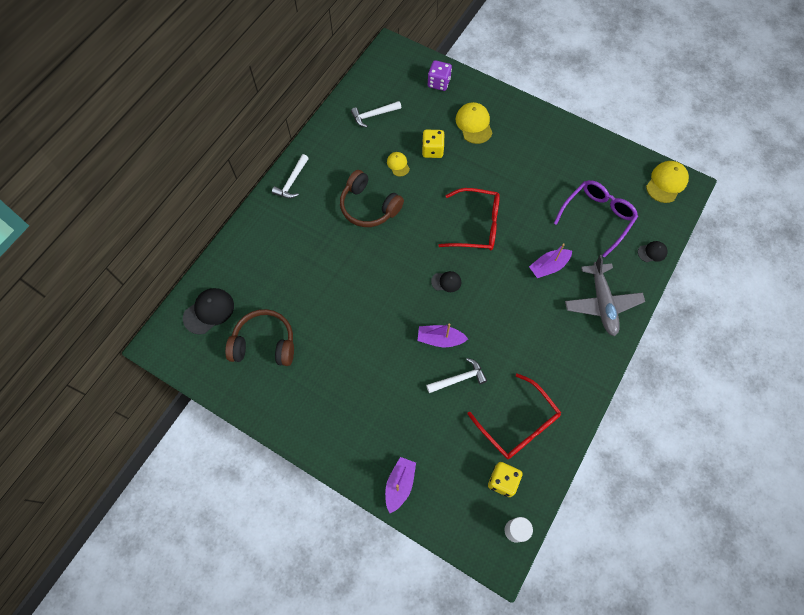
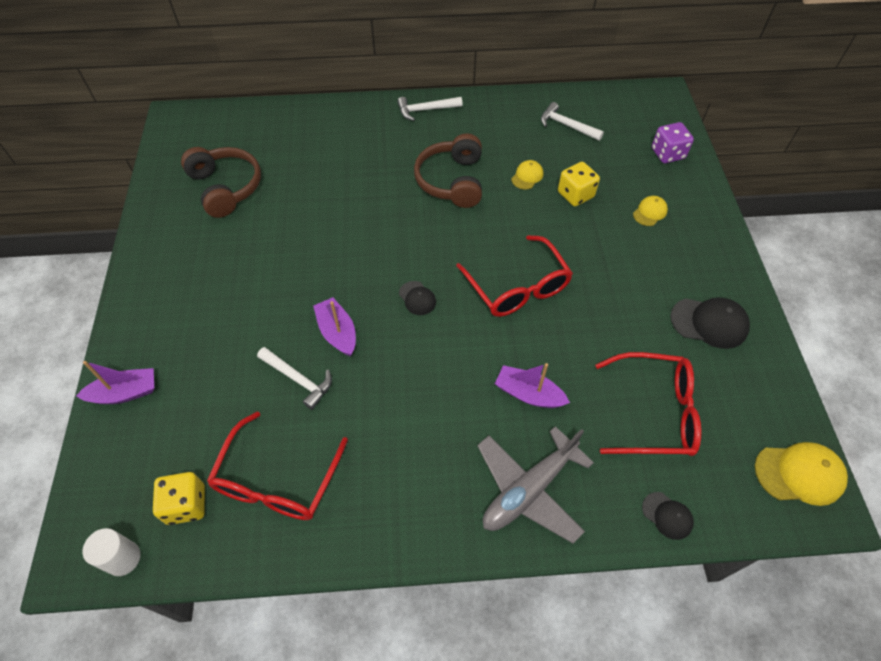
camera: 55 degrees right, 10 degrees down
black cap [183,288,234,335] -> black cap moved to [671,297,750,349]
yellow cap [455,102,493,144] -> yellow cap [633,196,668,226], size x0.58
purple glasses [554,180,638,258] -> red glasses [595,352,701,456]

